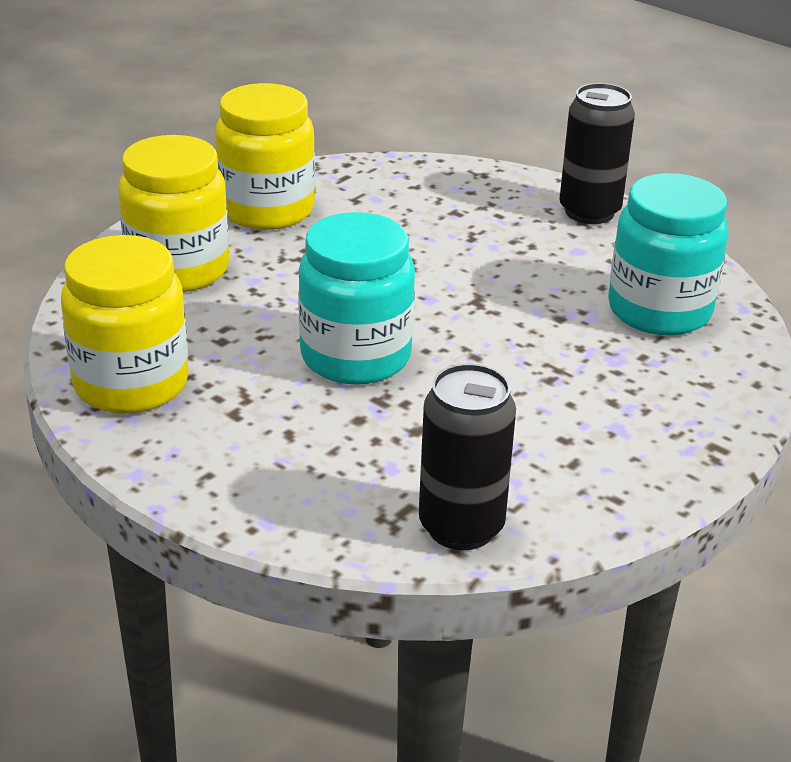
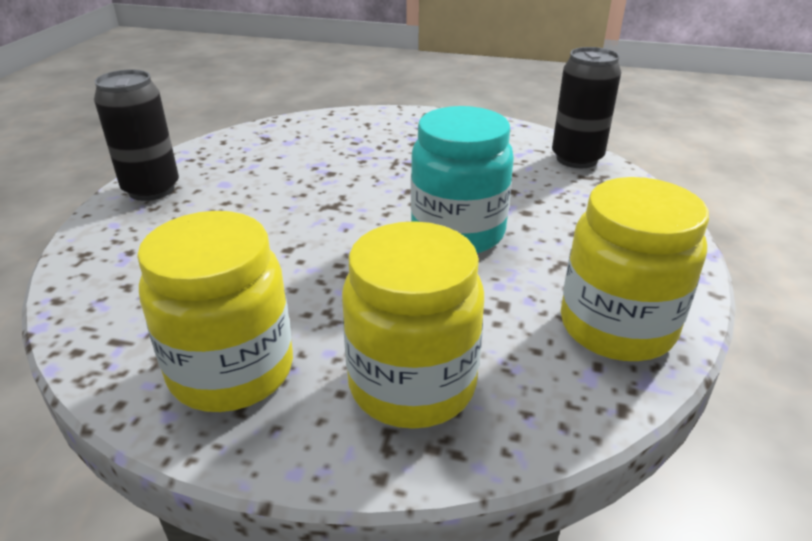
camera: 115 degrees left, 0 degrees up
turquoise jar [608,173,729,335] -> none

